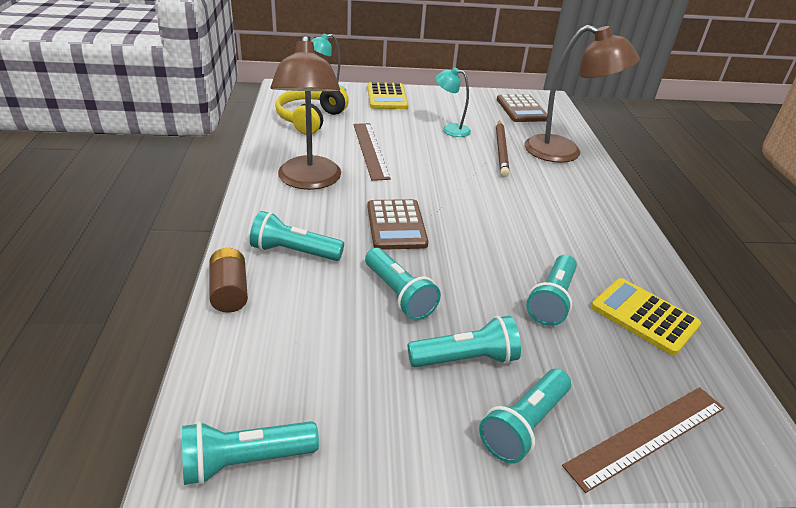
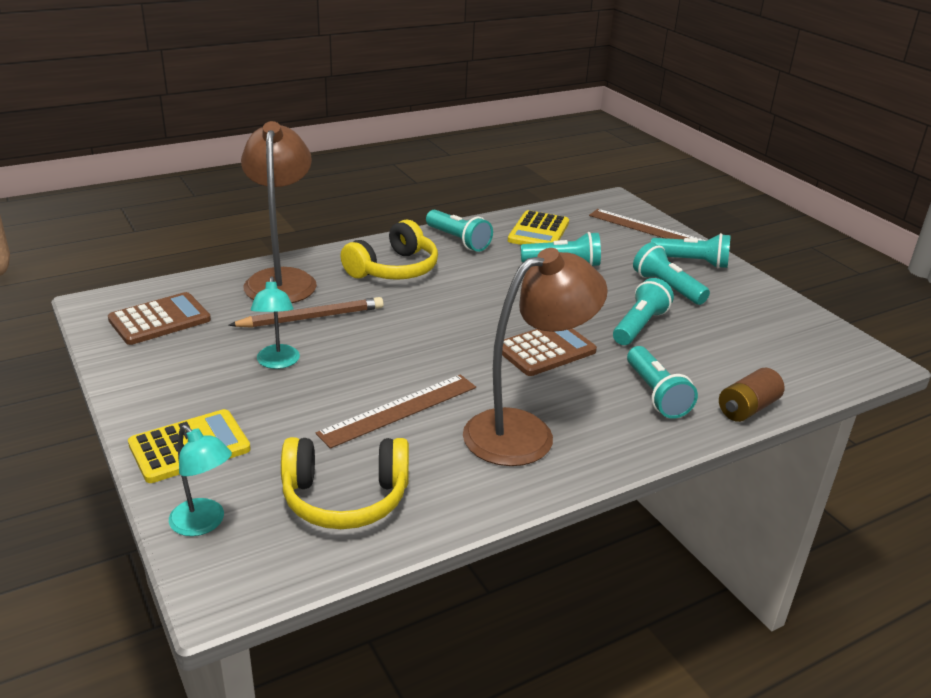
camera: 115 degrees left, 5 degrees down
turquoise flashlight [182,421,319,485] -> turquoise flashlight moved to [426,210,493,252]
none -> yellow headphones [341,220,438,280]

